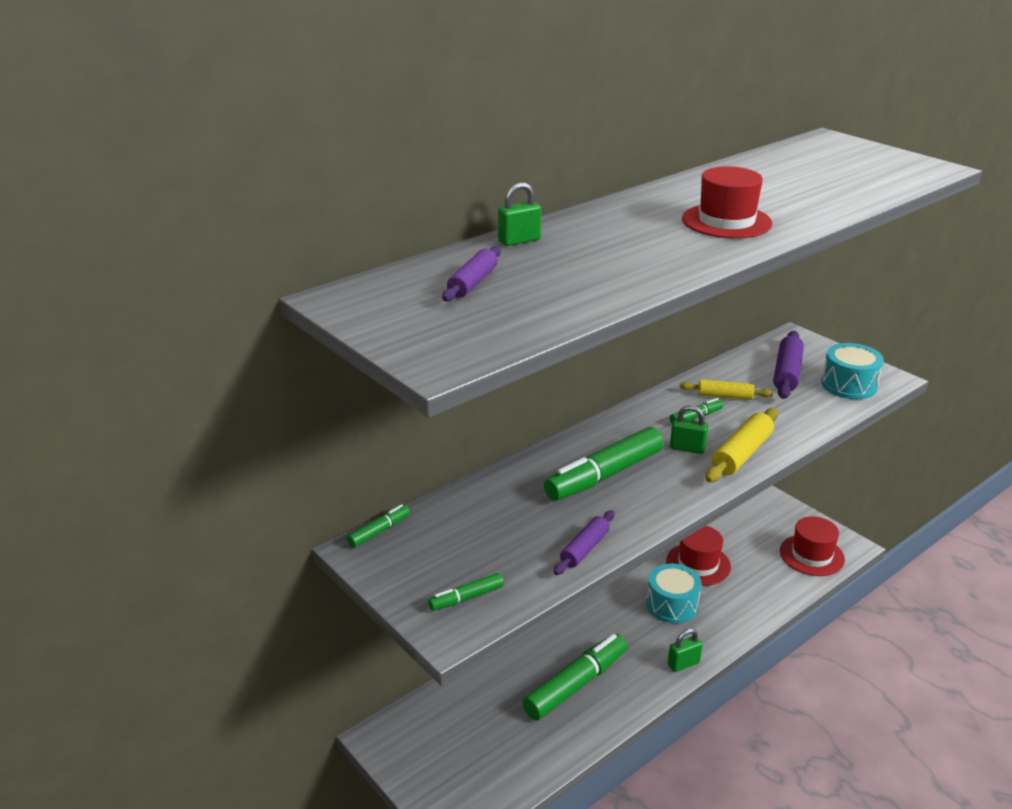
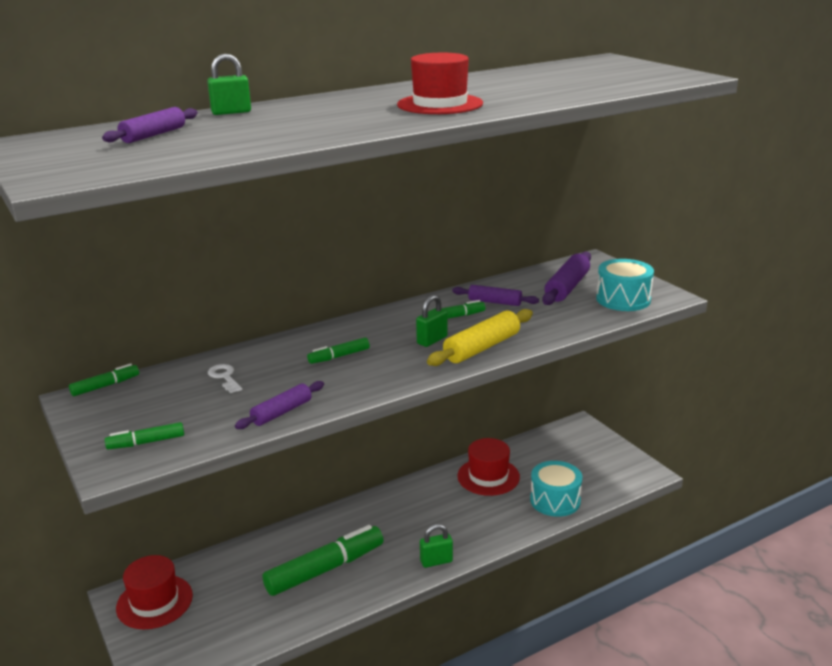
camera: 10 degrees right, 5 degrees down
green marker [544,427,664,501] -> green marker [307,337,370,364], size x0.47
turquoise drum [646,564,702,623] -> turquoise drum moved to [530,461,582,517]
green padlock [670,405,708,454] -> green padlock turned 75 degrees counterclockwise [416,295,448,347]
yellow rolling pin [680,379,773,400] -> purple rolling pin [452,285,539,306]
red hat [780,516,845,576] -> red hat moved to [116,555,193,629]
none -> white key [208,364,242,393]

